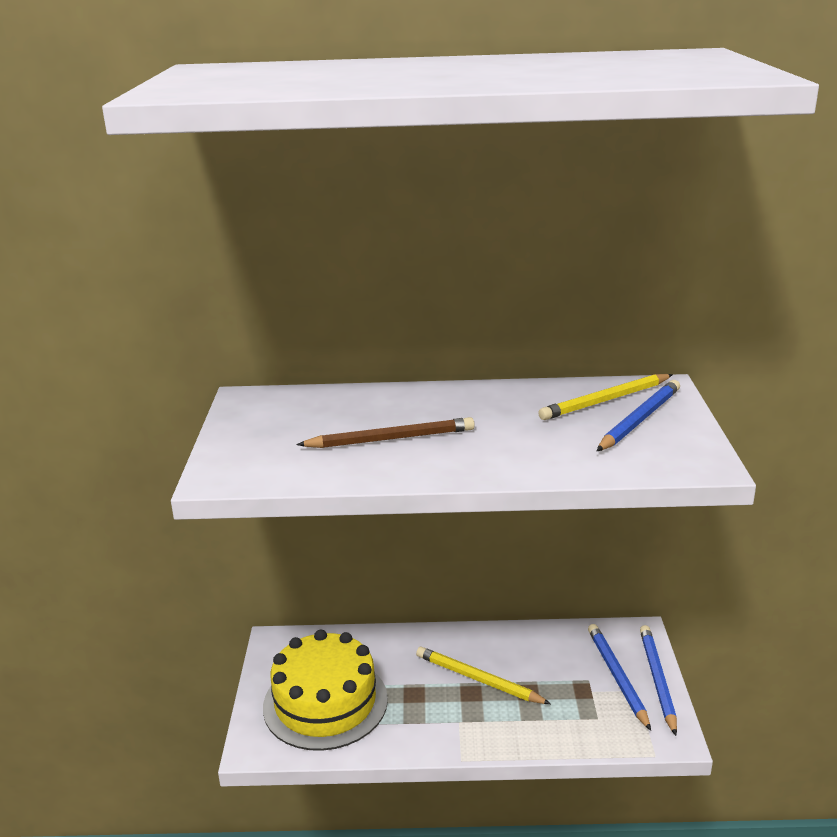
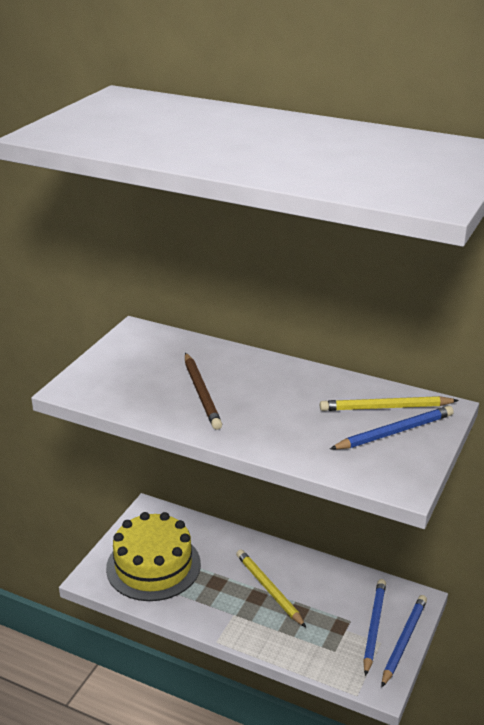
camera: 25 degrees right, 5 degrees up
brown pencil [296,417,475,448] -> brown pencil turned 60 degrees clockwise [185,353,222,430]

